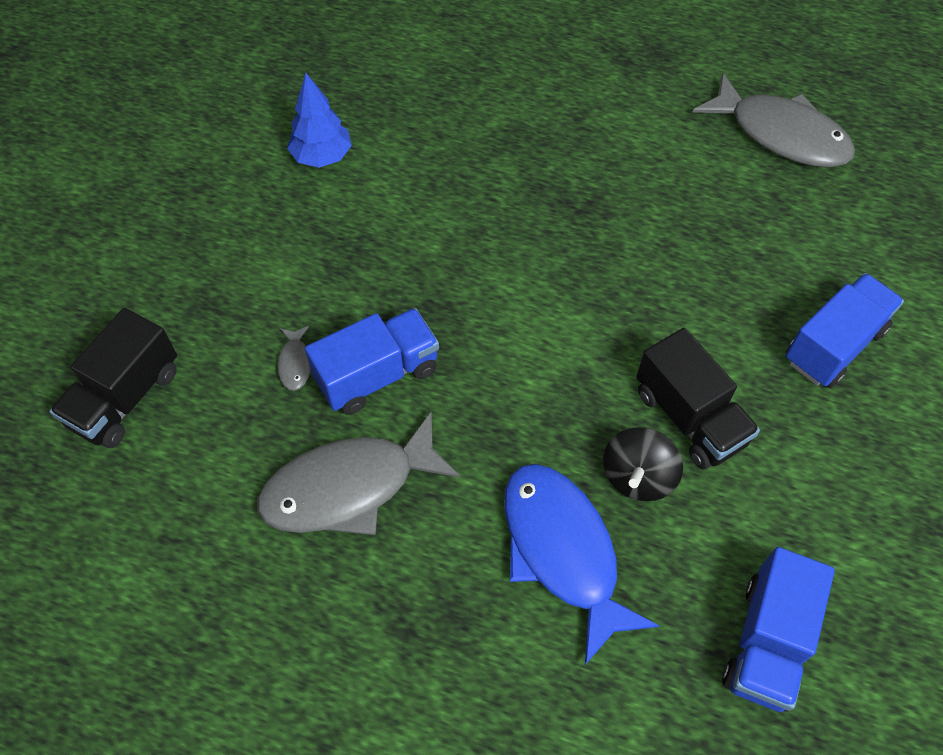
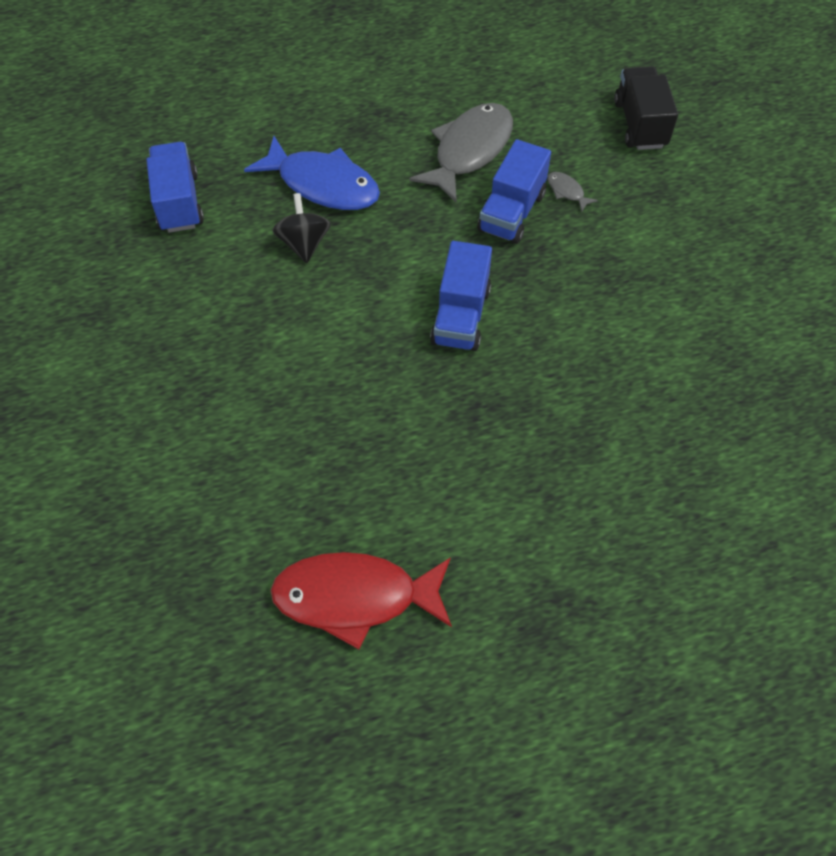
camera: 145 degrees right, 0 degrees up
blue tree [287,73,352,168] -> none
black truck [636,328,760,469] -> none
grey fish [692,73,855,168] -> red fish [270,552,452,650]
blue truck [786,273,904,388] -> blue truck moved to [430,241,492,351]

